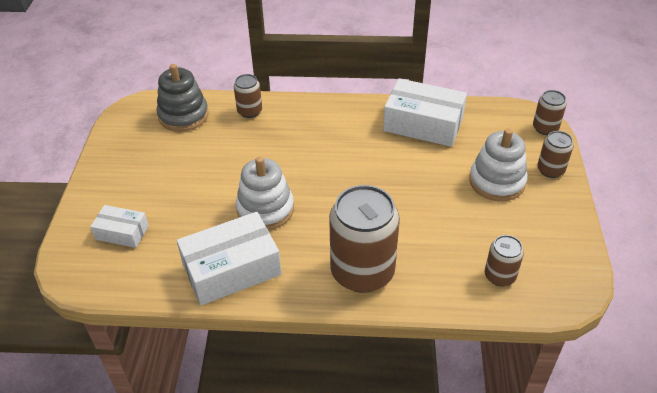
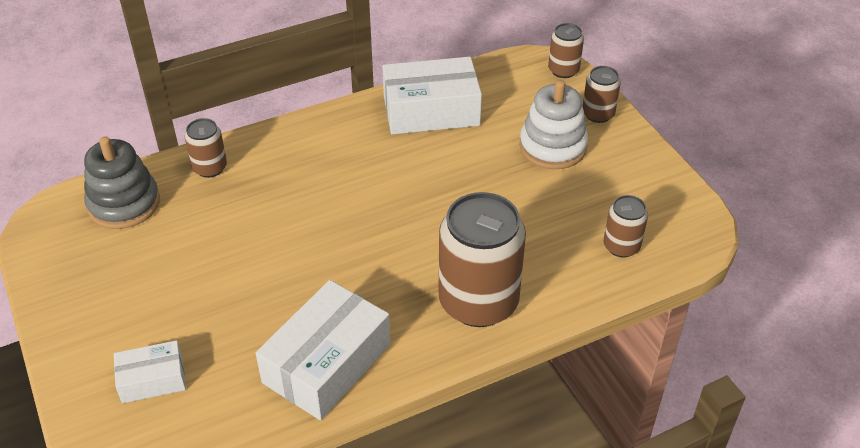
camera: 30 degrees left, 0 degrees up
white stacking toy [236,157,294,230] -> none

